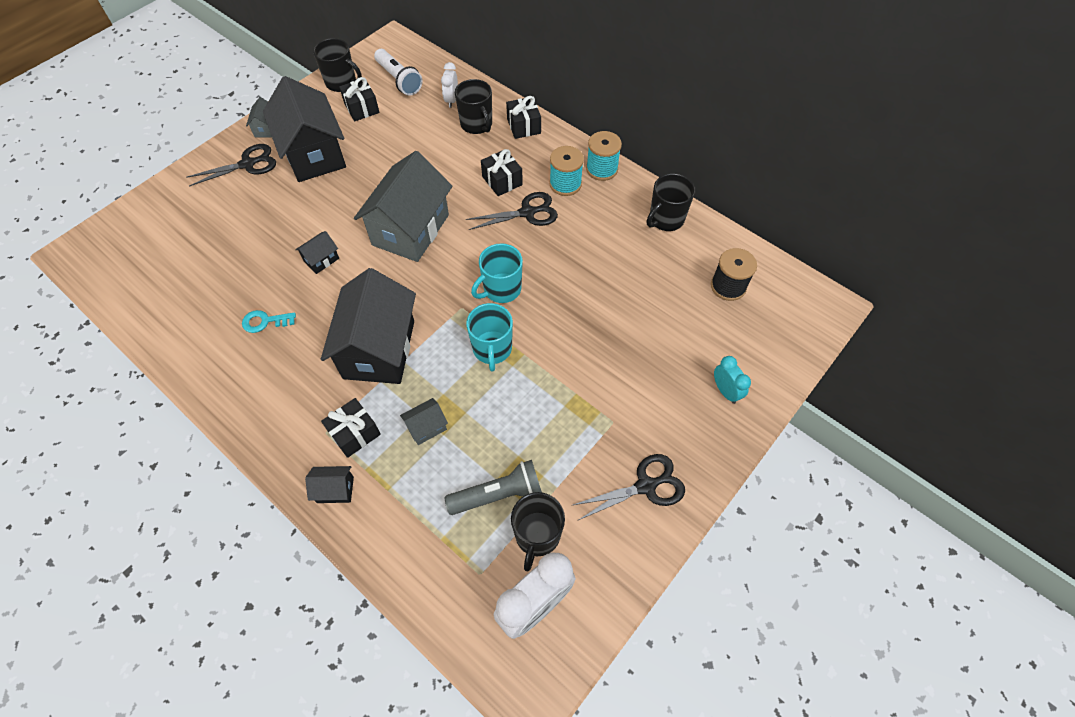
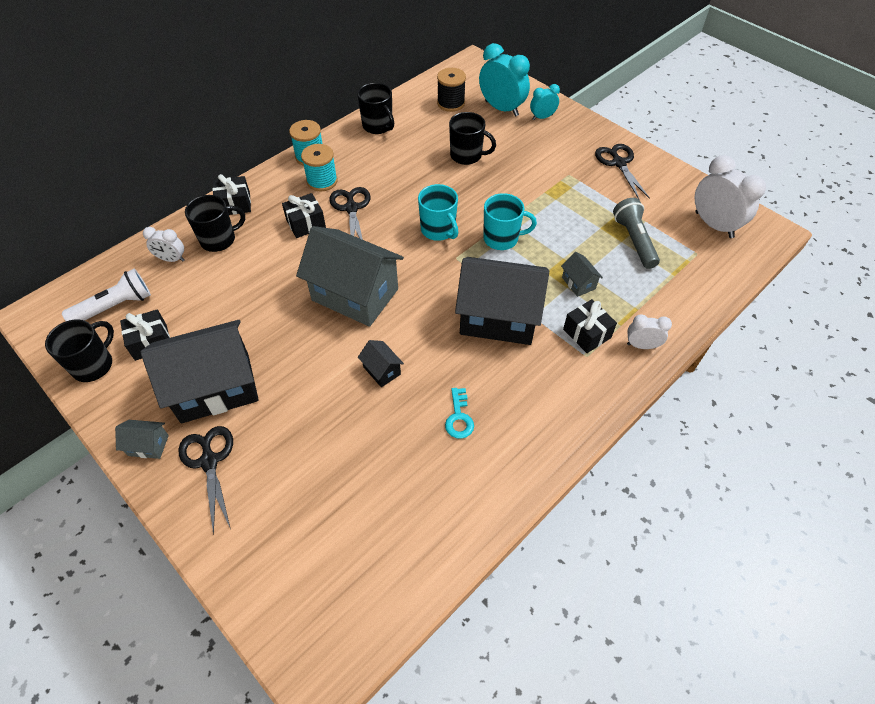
camera: 85 degrees left, 5 degrees down
black house [305,466,354,503] -> white clock [627,315,672,349]
black mug [511,492,565,571] -> black mug moved to [449,112,496,165]
none -> turquoise clock [479,43,530,117]

